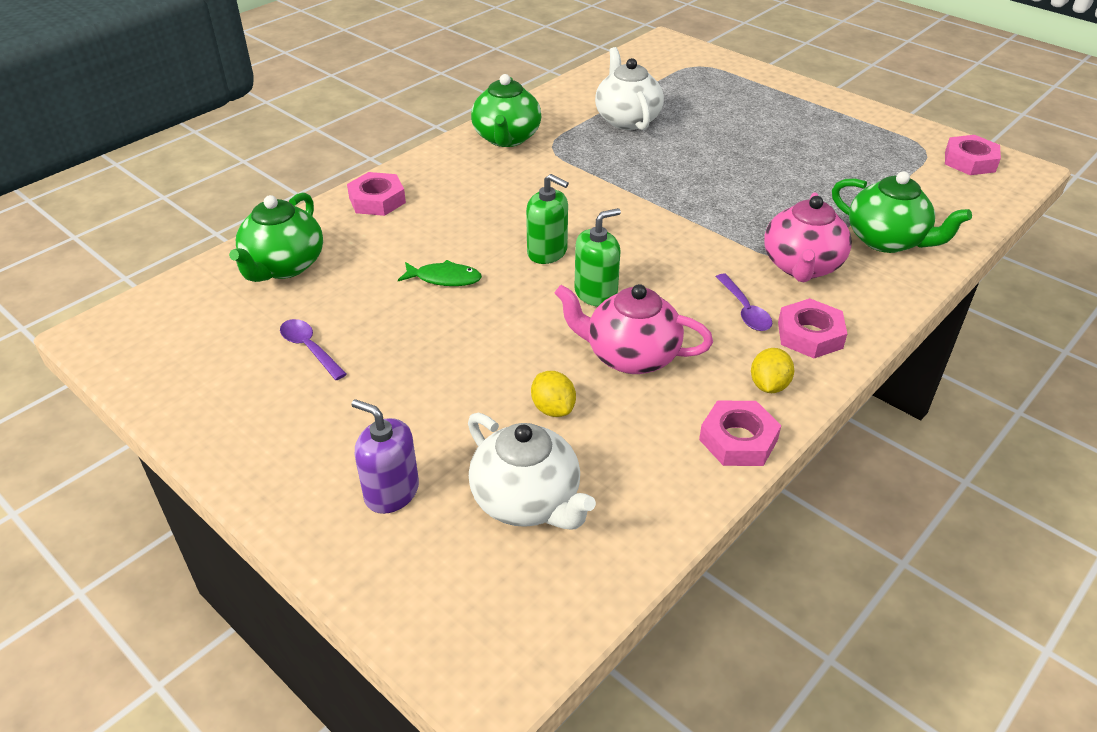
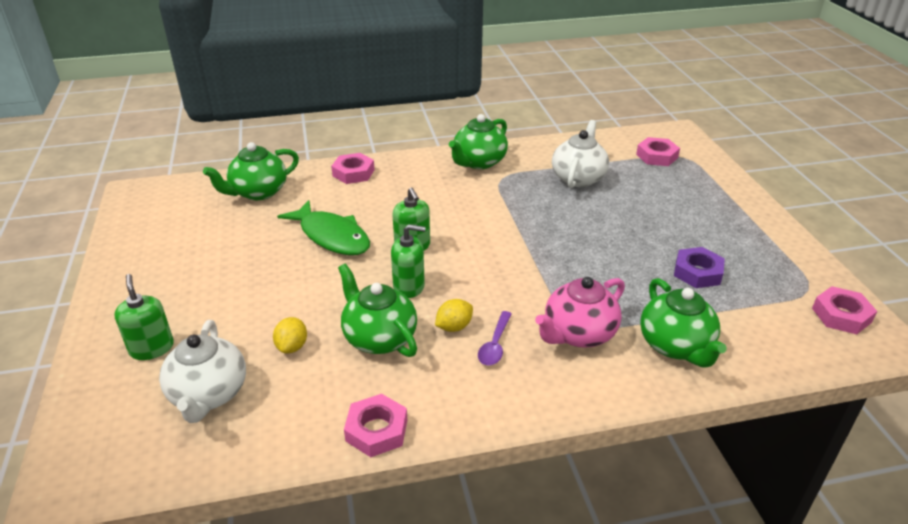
camera: 35 degrees right, 5 degrees down
purple spoon [280,319,347,380] -> none
purple soap dispenser [351,399,419,514] -> green soap dispenser [114,274,174,360]
green fish [398,260,482,286] -> green fish [277,200,370,255], size x1.85
pink teapot [555,284,713,374] -> green teapot [338,264,417,357]
yellow lemon [751,348,794,393] -> yellow lemon moved to [435,299,473,332]
pink nut [778,298,847,358] -> pink nut moved to [636,137,680,166]
none -> purple nut [674,247,725,288]

